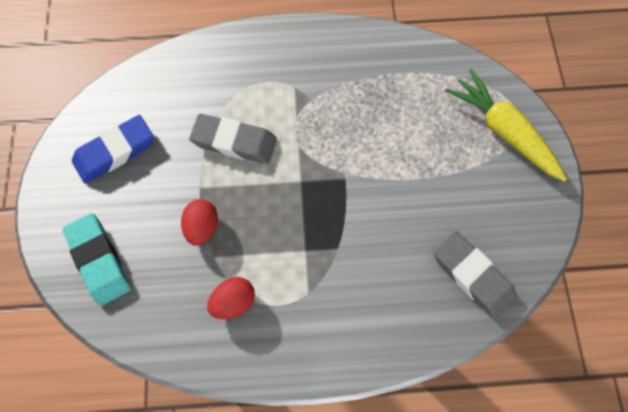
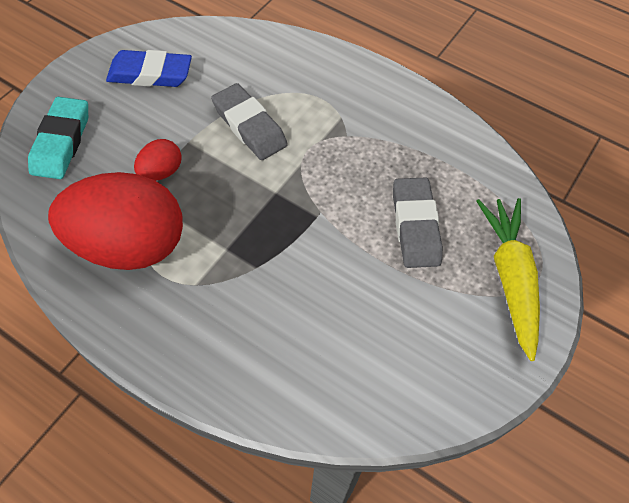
camera: 35 degrees right, 10 degrees down
red egg [207,277,255,319] -> red egg [48,172,183,270], size x2.28
grey eraser [434,231,517,319] -> grey eraser moved to [393,177,443,268]

